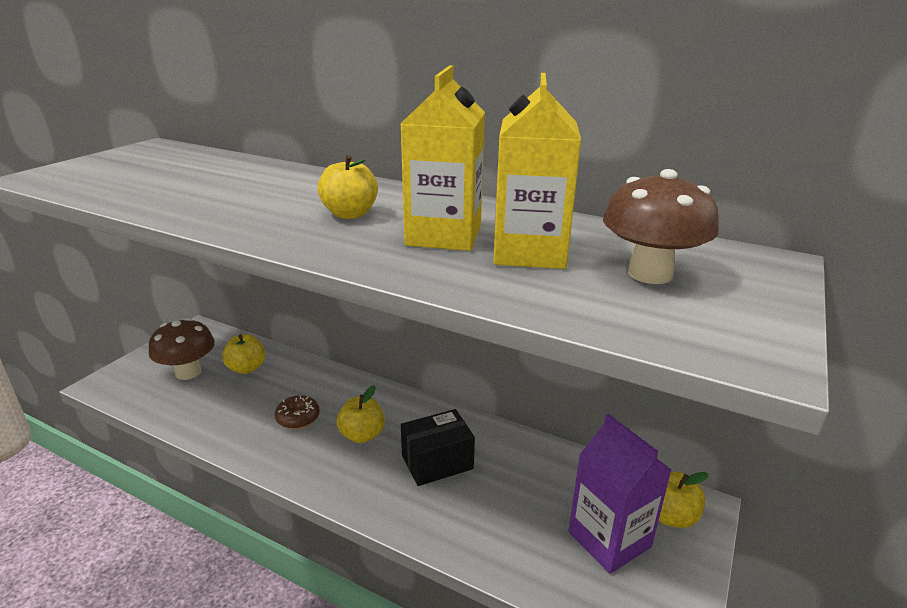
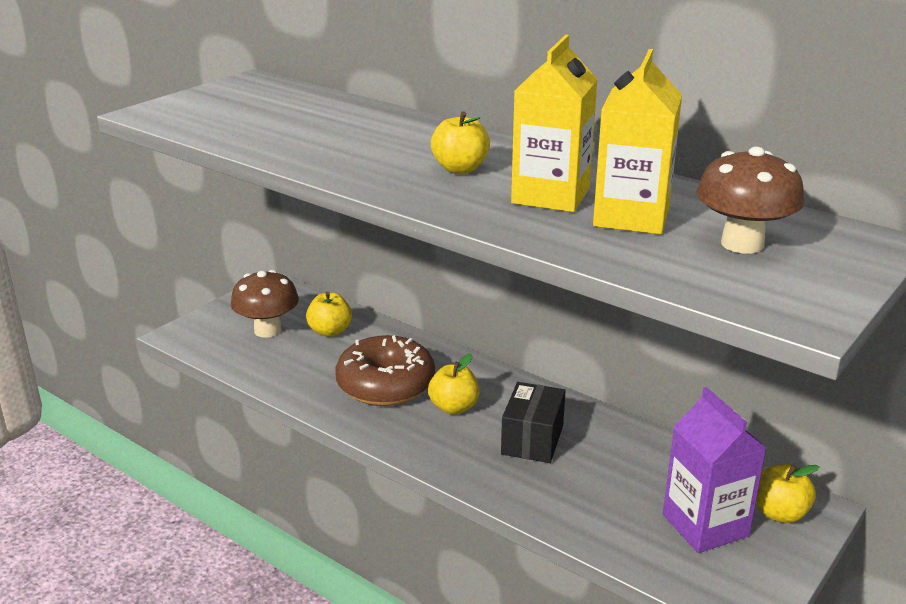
camera: 10 degrees right, 0 degrees up
brown donut [275,395,320,429] -> brown donut [335,335,435,406], size x2.08
black box [401,409,475,486] -> black box turned 60 degrees counterclockwise [501,382,566,463]

